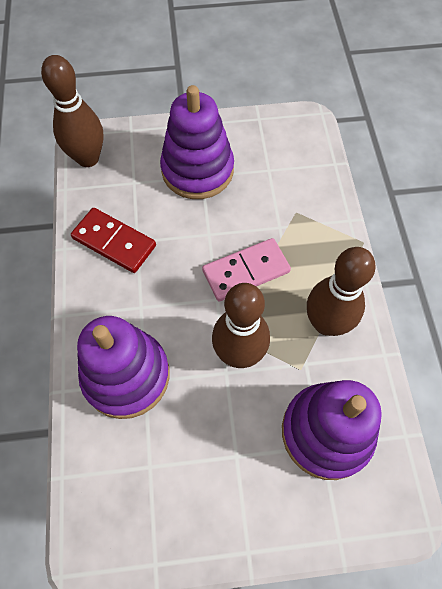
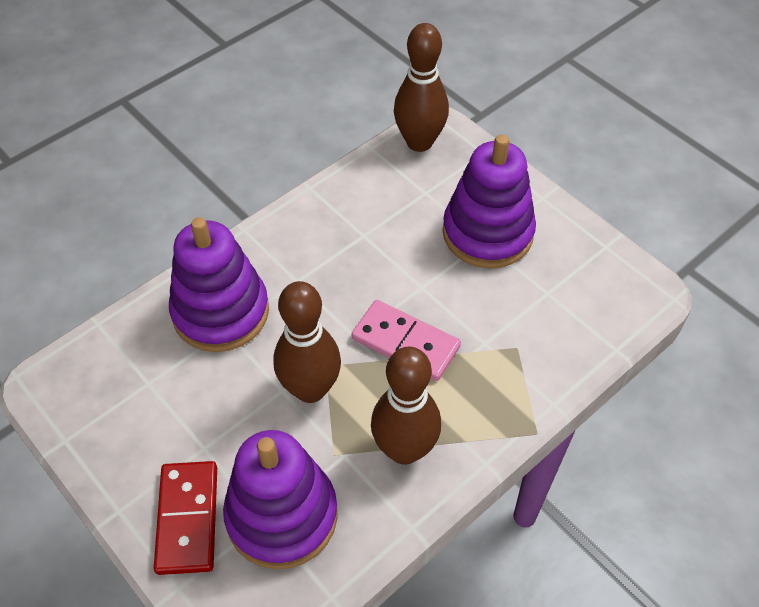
camera: 55 degrees right, 10 degrees down
red domino [71,208,156,273] -> red domino moved to [154,461,217,575]

